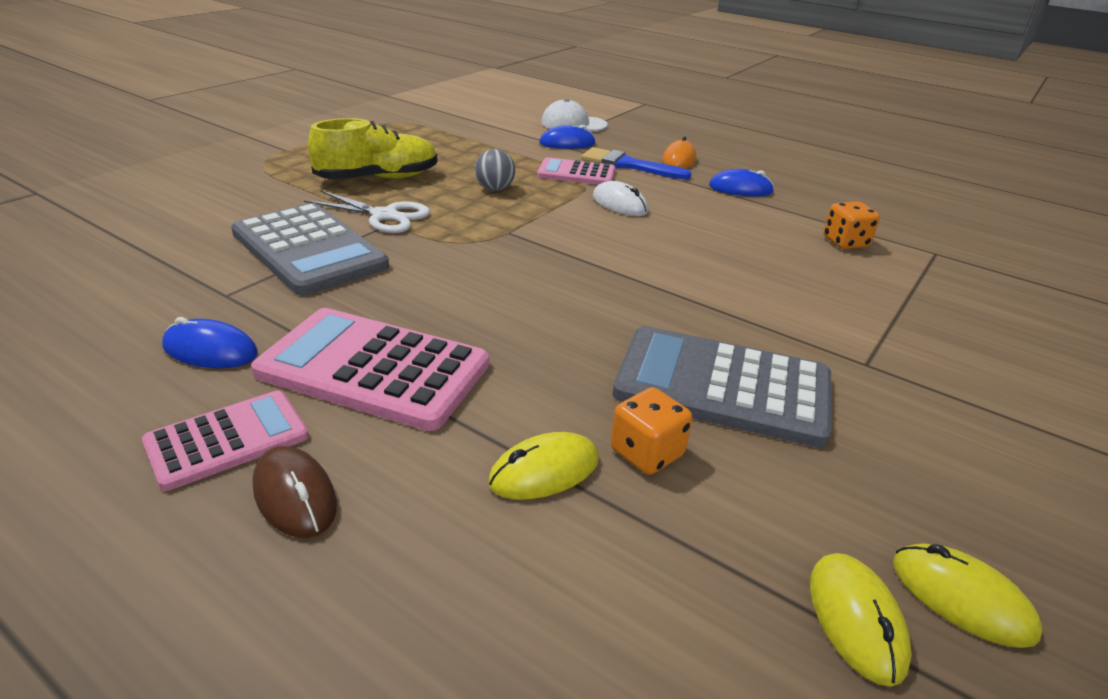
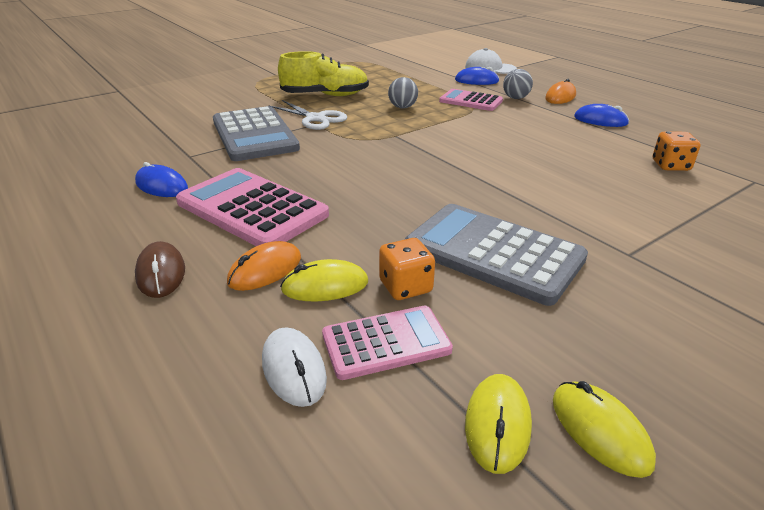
camera: 20 degrees right, 0 degrees up
pink calculator [142,390,309,491] -> pink calculator moved to [322,306,453,380]
blue brush [581,147,691,180] -> grey ball [503,69,533,99]
white mouse [593,181,649,216] -> white mouse moved to [262,327,327,407]
none -> orange mouse [227,241,301,291]

